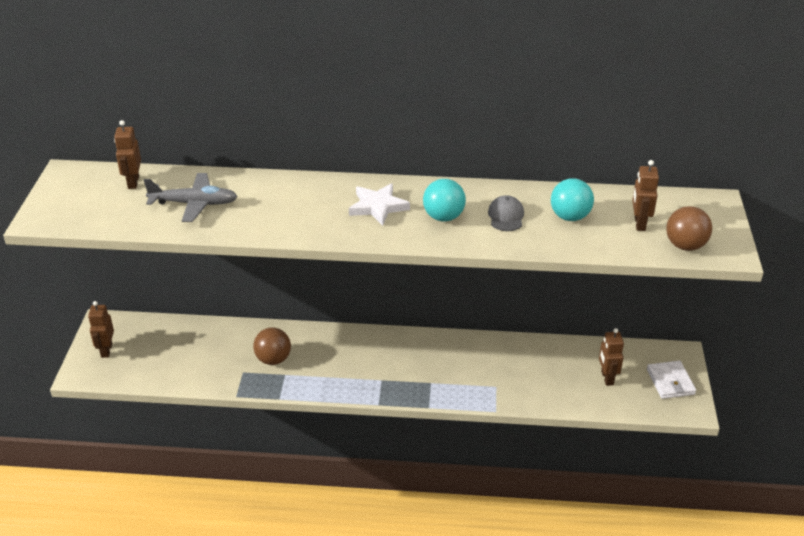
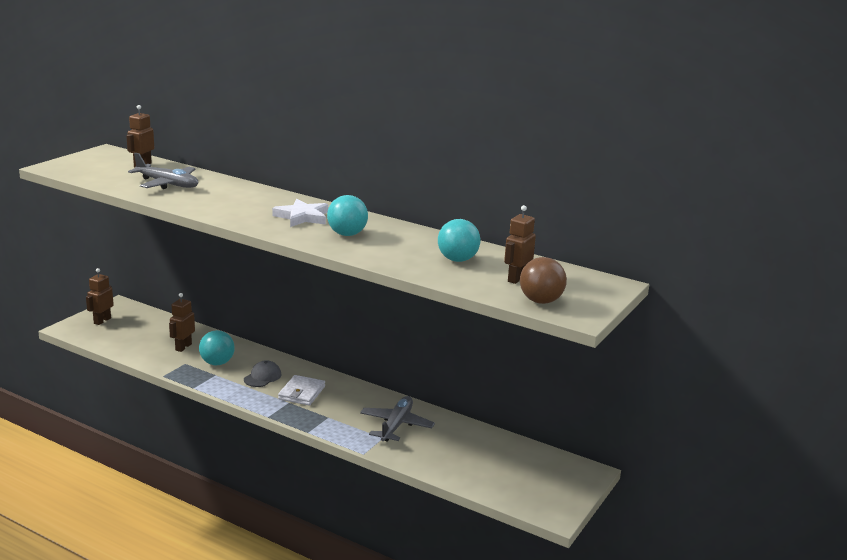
camera: 25 degrees right, 15 degrees down
brown ball [253,327,291,365] -> turquoise ball [199,330,235,365]
grey cap [488,195,524,231] -> grey cap moved to [244,360,281,387]
brown robot [599,328,624,386] -> brown robot moved to [169,293,195,352]
white wallet [647,361,696,399] -> white wallet moved to [278,375,325,406]
none -> grey plane [360,396,435,442]

